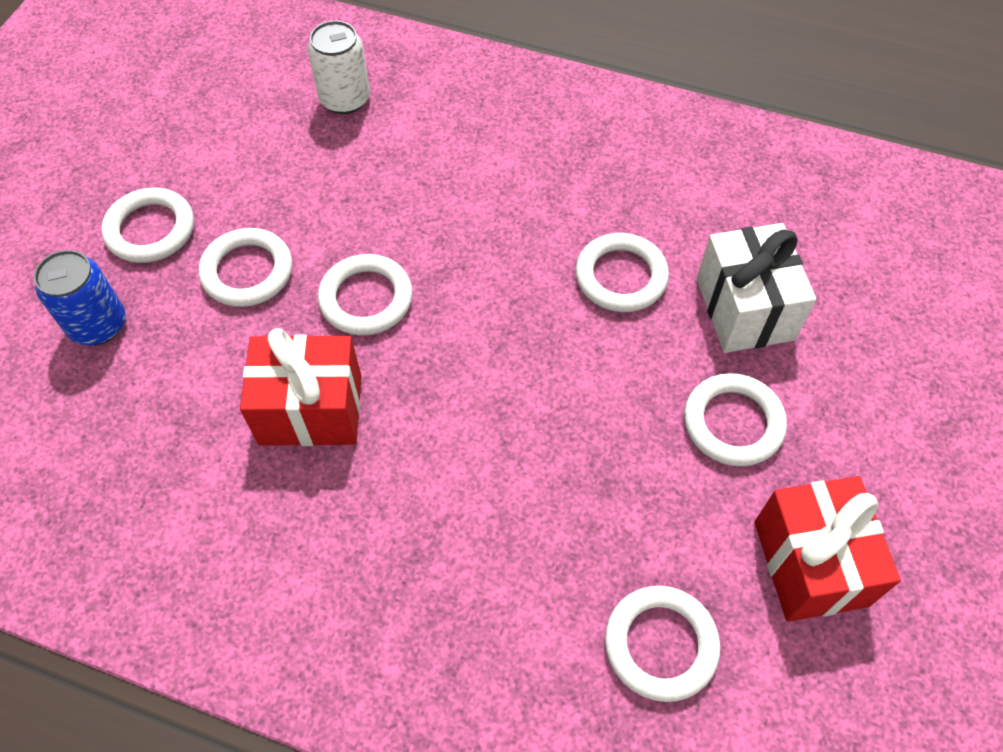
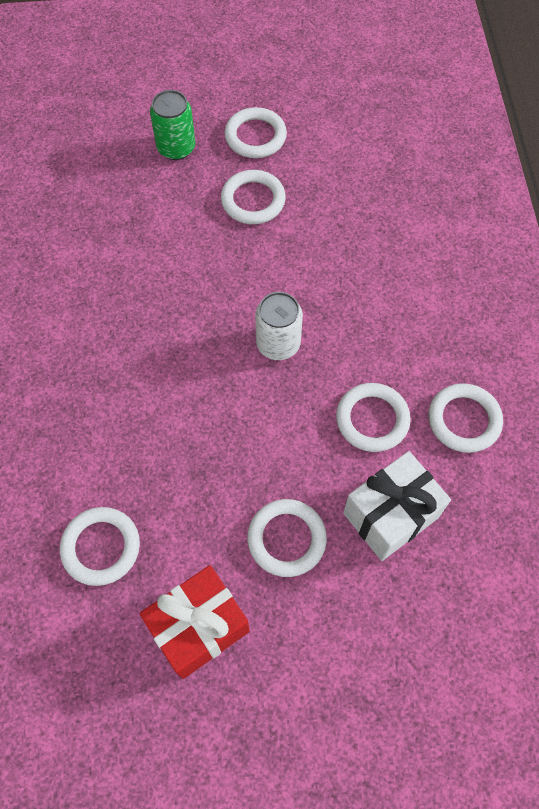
camera: 65 degrees right, 5 degrees up
blue can [34,250,125,345] -> green can [150,90,195,160]
red gift [240,328,361,446] -> none
white can [308,20,370,114] -> white can moved to [255,292,303,360]
white ring [318,254,413,336] -> white ring moved to [429,383,503,453]

